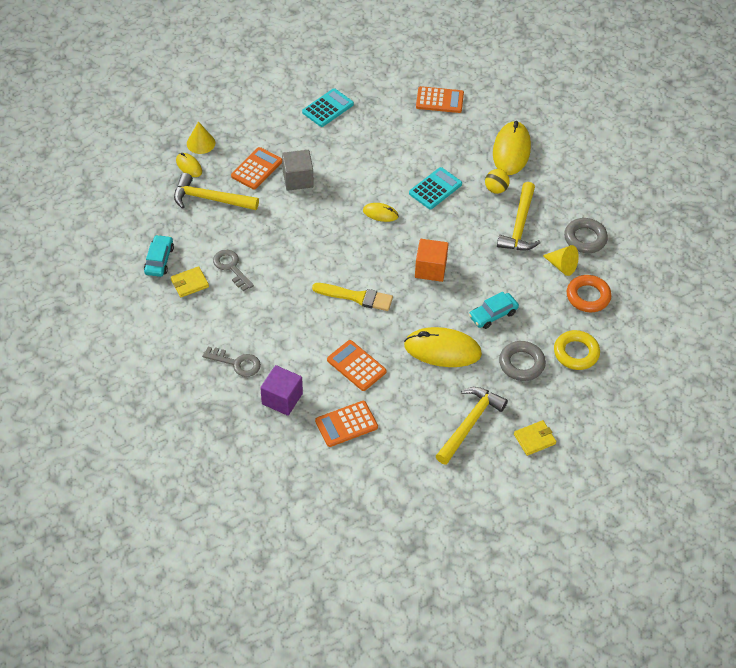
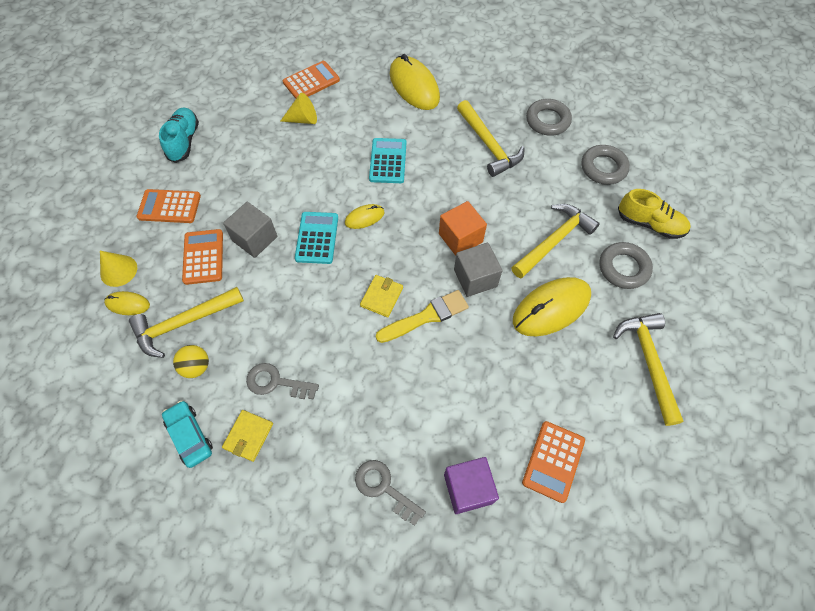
camera: 40 degrees left, 10 degrees up
grey key [202,347,261,377] -> grey key turned 120 degrees counterclockwise [355,460,426,526]
turquoise calculator [302,88,354,127] -> turquoise calculator moved to [295,212,338,264]
orange calculator [327,340,387,391] -> orange calculator moved to [137,189,201,223]
turquoise car [469,292,519,329] -> yellow hammer [511,204,600,278]
yellow ball [485,169,510,194] -> yellow ball moved to [173,345,209,378]
yellow wallet [514,420,556,456] -> yellow wallet moved to [360,275,403,317]
yellow cone [543,245,579,276] -> yellow cone moved to [280,93,317,124]
yellow ring [554,330,600,370] -> yellow shoe [618,189,691,239]
orange ring [567,275,611,312] -> grey ring [581,145,630,185]
none -> turquoise shoe [159,107,199,163]
none -> grey cube [454,243,503,297]

